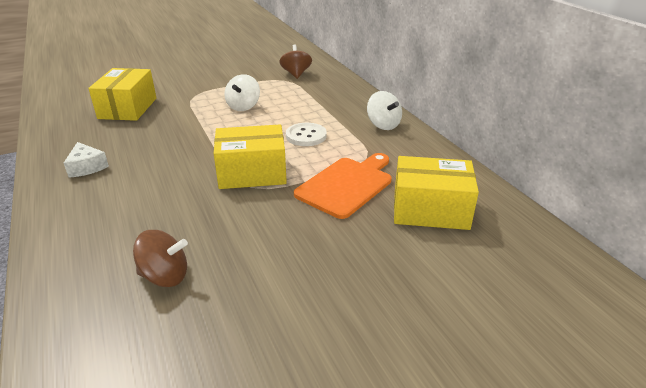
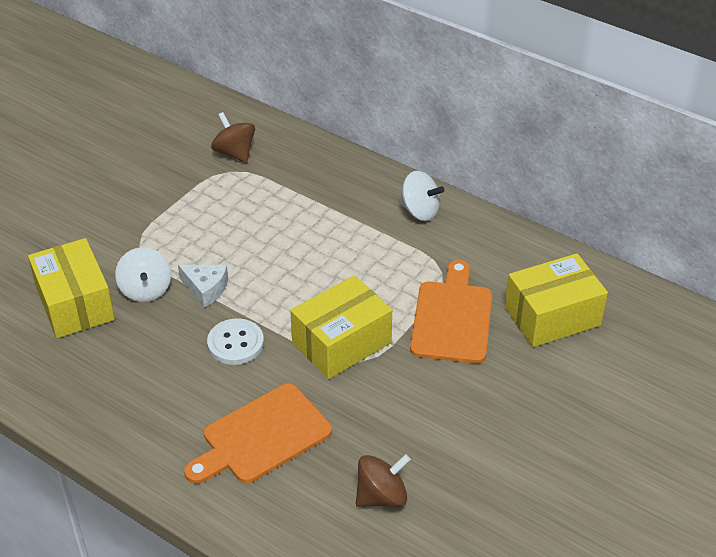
camera: 30 degrees left, 10 degrees up
white cheese [64,142,109,178] -> white cheese moved to [178,265,228,307]
white spinning top [224,74,260,111] -> white spinning top moved to [115,247,171,302]
white button [286,123,327,146] -> white button moved to [207,318,264,365]
none -> orange cutting board [184,383,332,484]

